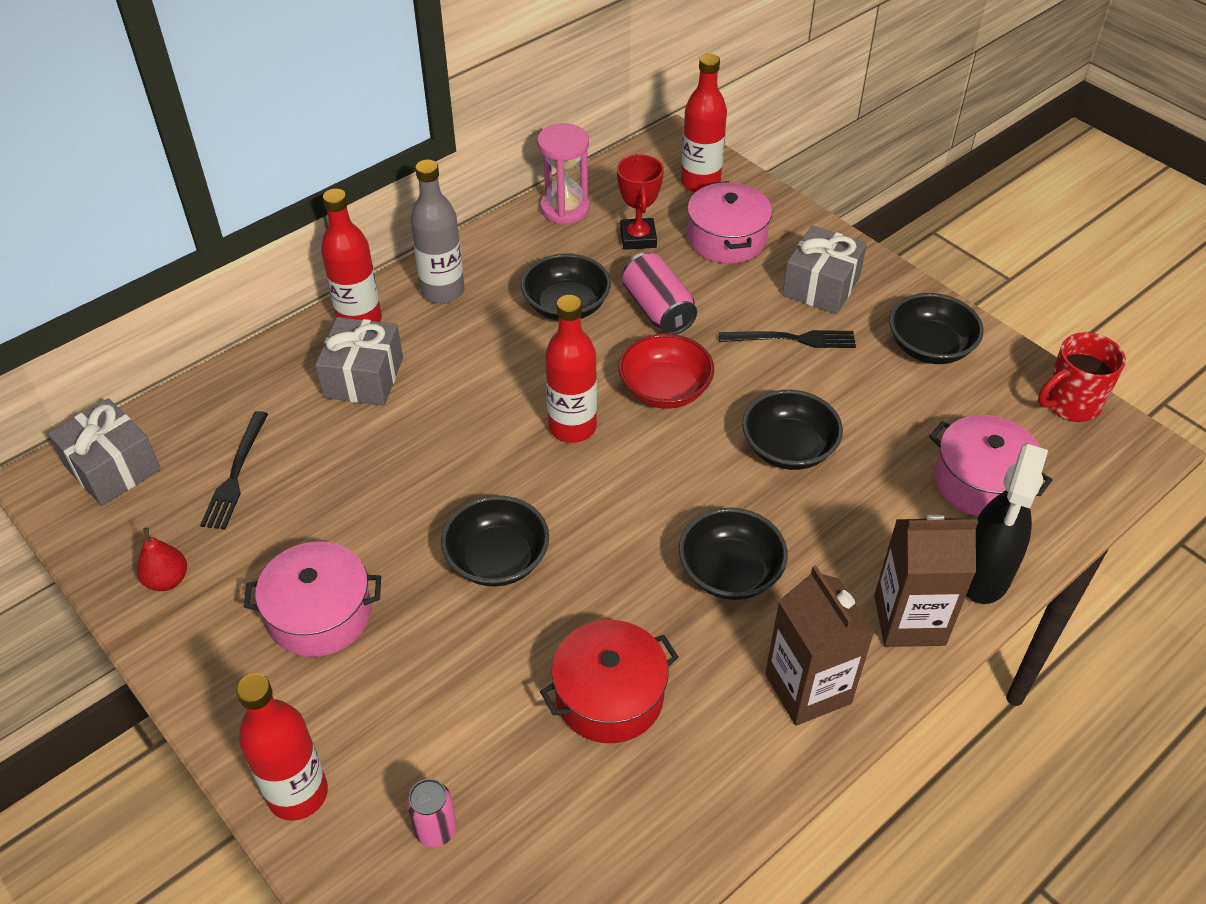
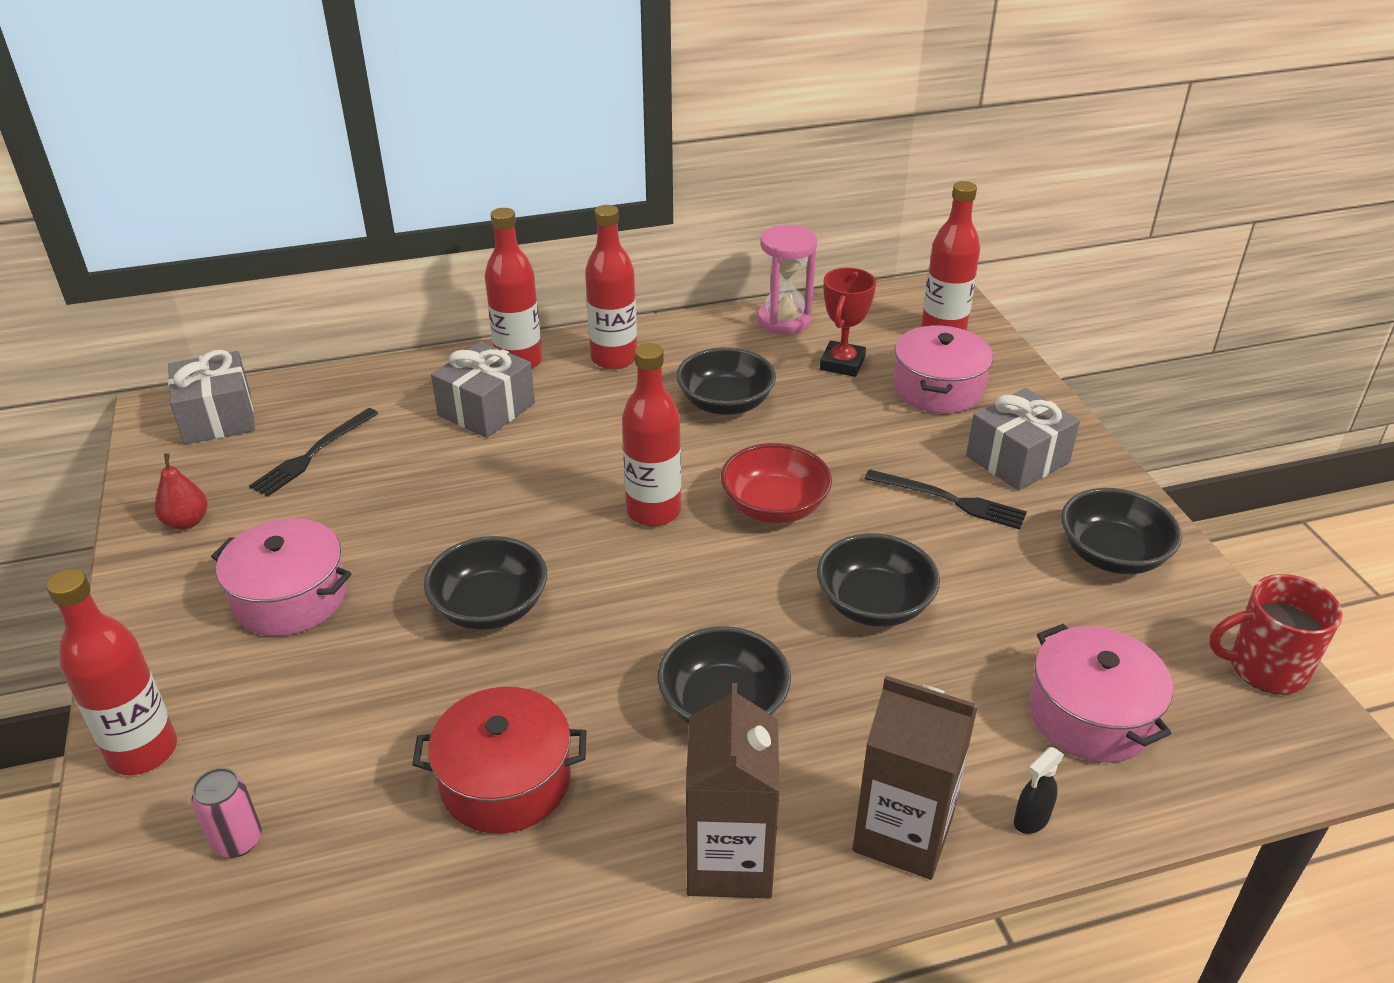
camera: 25 degrees right, 10 degrees down
grey bottle [410,160,465,304] -> red bottle [585,205,637,370]
pink can [623,253,697,335] -> none
black spray bottle [966,443,1048,604] -> black spray bottle [1014,747,1064,834], size x0.42

